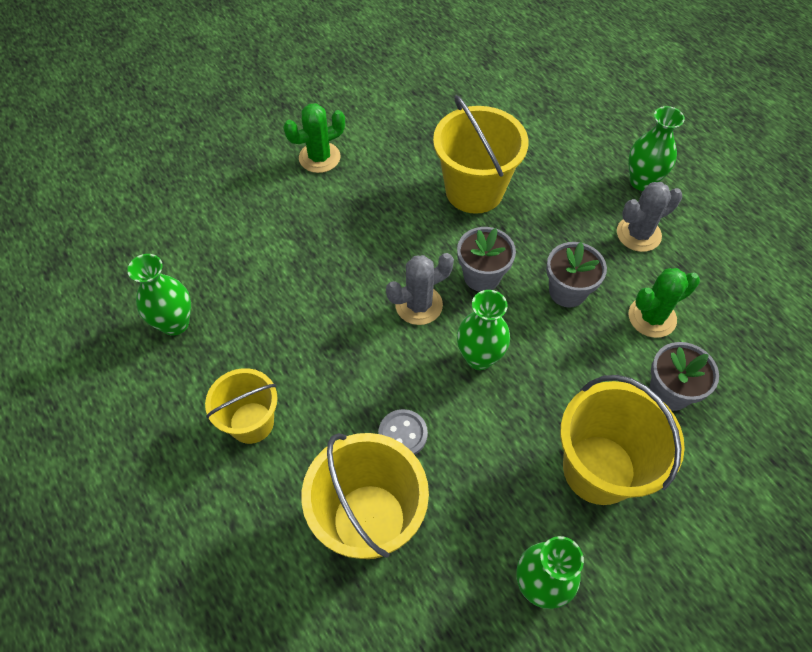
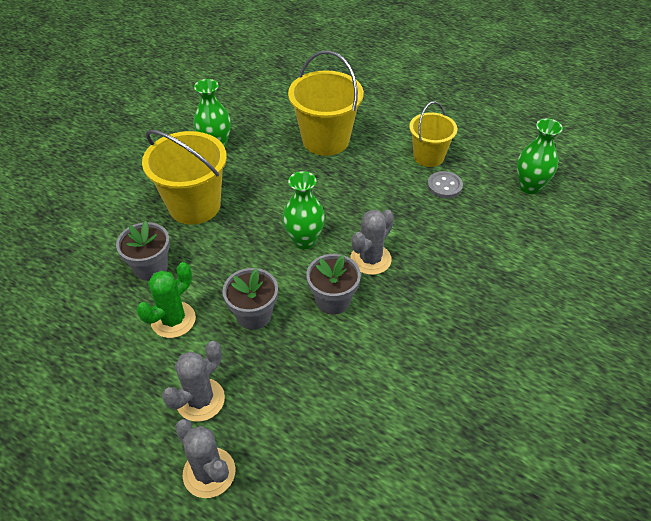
camera: 155 degrees right, 10 degrees down
green cactus [283,103,345,173] -> none
grey button [378,409,428,455] -> grey button moved to [427,171,463,198]
yellow bucket [433,95,529,214] -> none
green vase [628,106,685,191] -> grey cactus [175,419,235,498]

